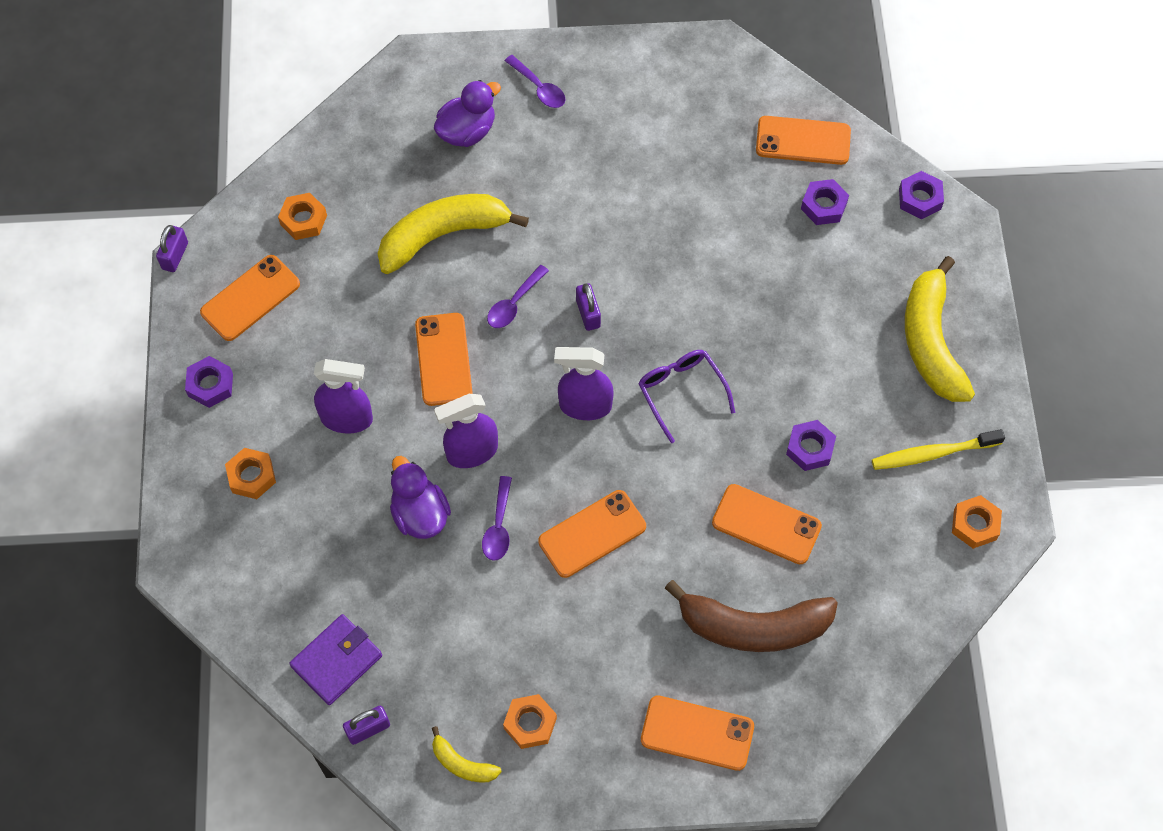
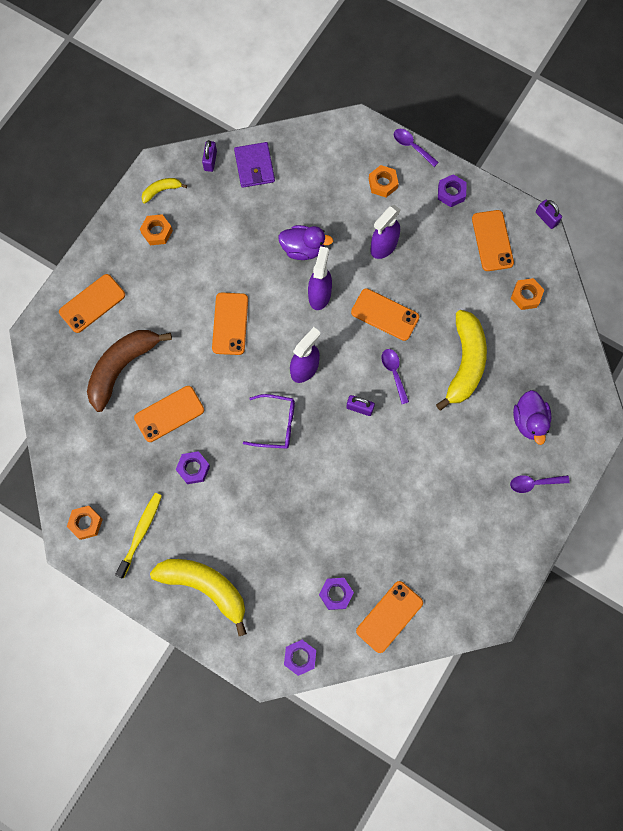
camera: 125 degrees right, 10 degrees up
purple spoon [482,476,512,561] -> purple spoon moved to [394,129,439,167]

